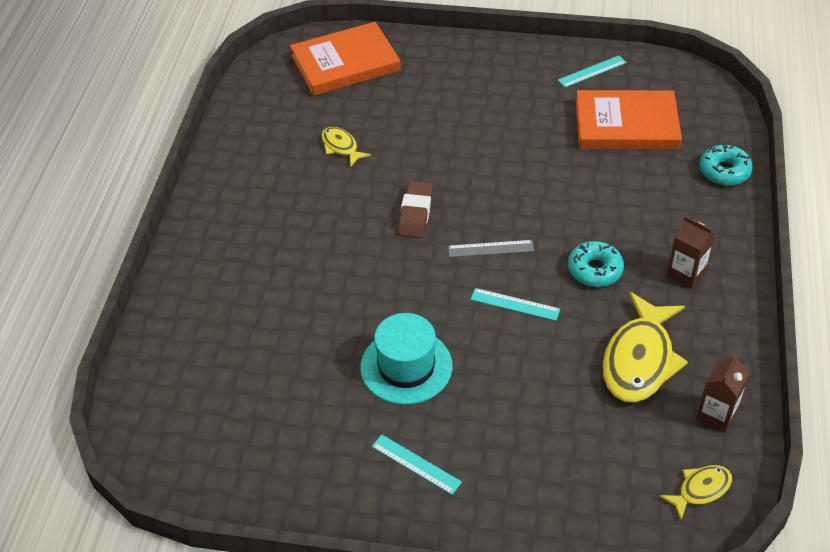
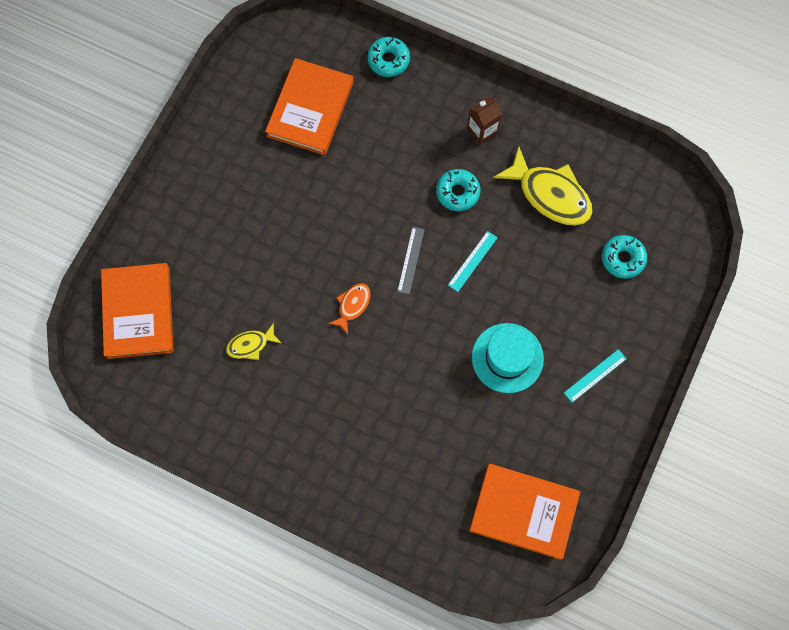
camera: 75 degrees left, 25 degrees up
brown eraser [397,181,433,238] -> orange fish [328,283,370,335]
turquoise ruler [558,56,627,88] -> none
yellow fish [660,465,732,520] -> none
brown carton [696,355,750,433] -> none
none -> orange book [469,464,580,560]
none -> turquoise donut [602,235,647,279]

